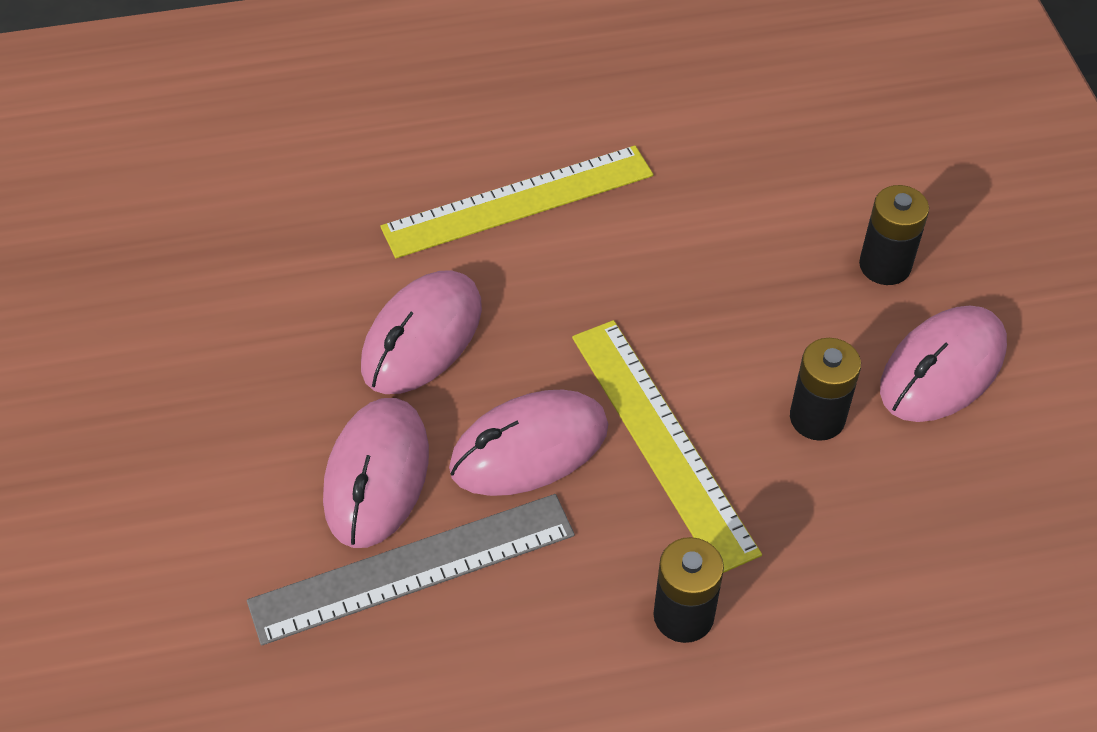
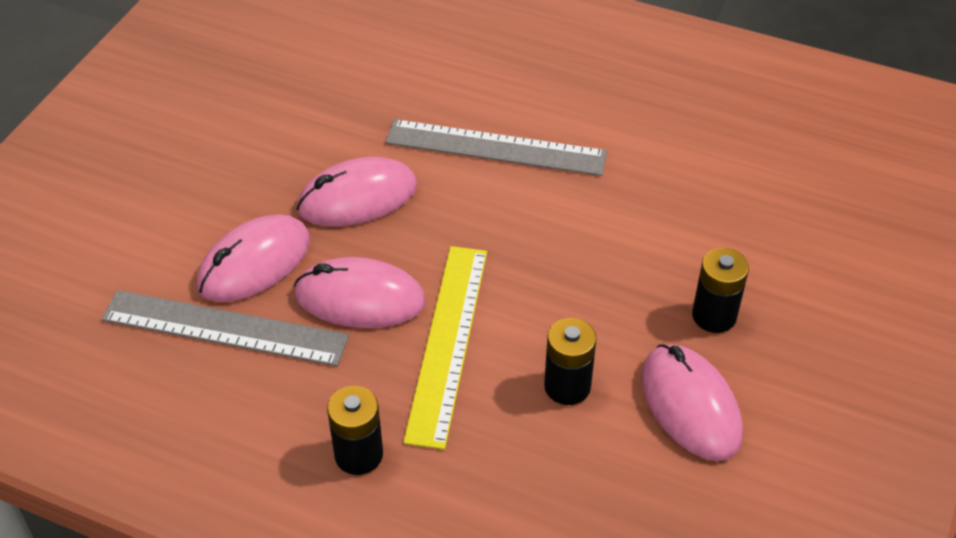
camera: 35 degrees right, 5 degrees down
yellow ruler [380,146,654,258] -> grey ruler [386,119,607,176]
pink mouse [880,306,1007,422] -> pink mouse turned 75 degrees clockwise [641,344,743,461]

